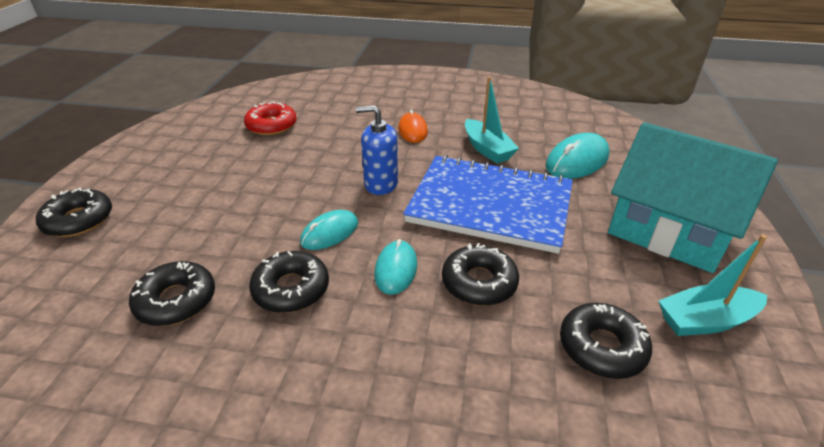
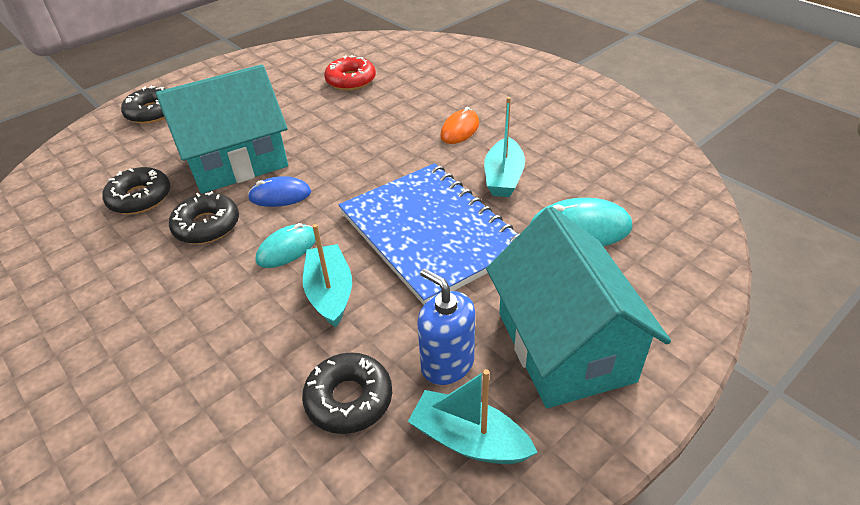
camera: 40 degrees right, 5 degrees up
turquoise mouse [300,210,358,250] -> blue mouse [248,176,311,207]
blue soap dispenser [356,105,398,195] -> blue soap dispenser moved to [417,268,475,385]
black donut [442,243,519,306] -> turquoise boat [303,224,352,327]
none -> turquoise house [156,64,288,194]

